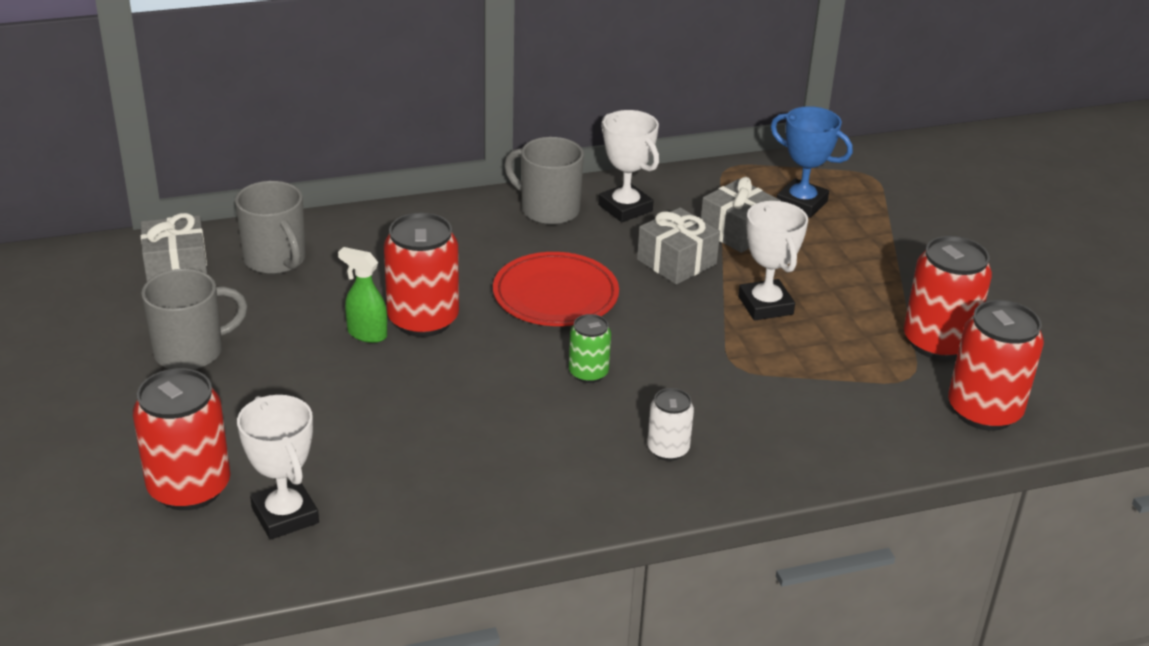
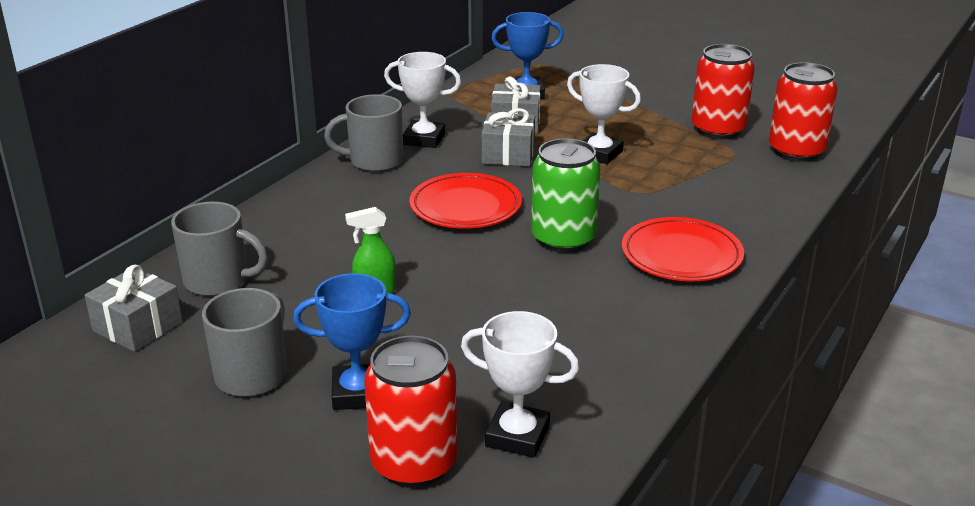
camera: 40 degrees left, 5 degrees down
red can [384,212,459,337] -> none
green can [569,314,611,383] -> green can [531,138,601,253], size x1.85
white can [647,388,694,461] -> red plate [622,217,744,281]
none -> blue trophy [293,273,411,410]

